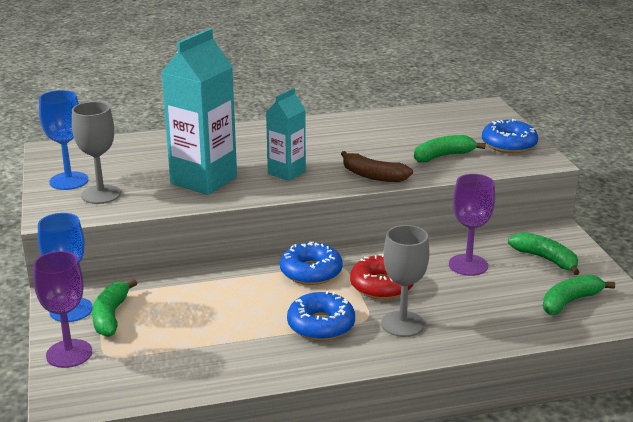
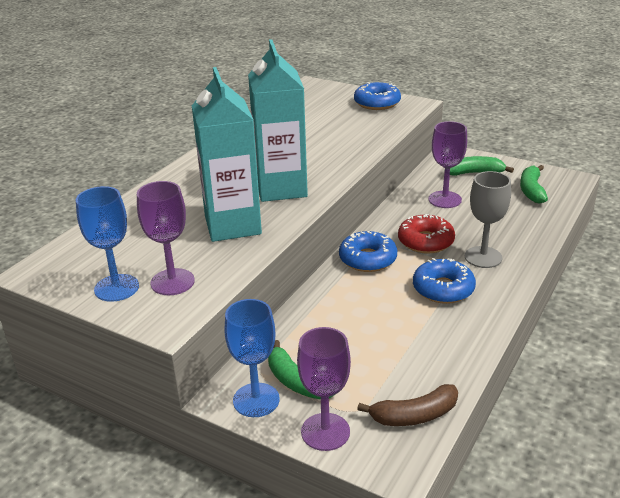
camera: 45 degrees left, 5 degrees up
grey goblet [72,102,121,204] -> purple goblet [137,181,195,295]
turquoise carton [266,88,306,181] -> turquoise carton [248,39,308,202], size x1.73
brown banana [341,151,413,182] -> brown banana moved to [357,384,458,426]
green banana [414,135,486,162] -> none

